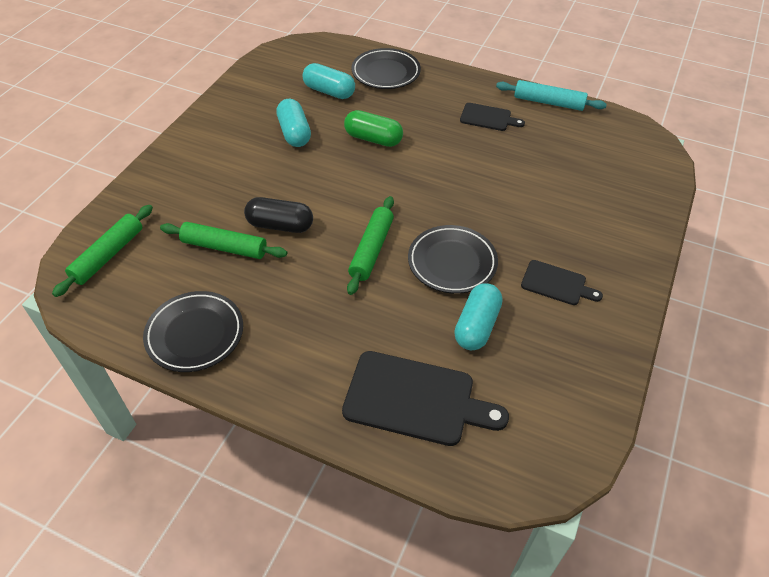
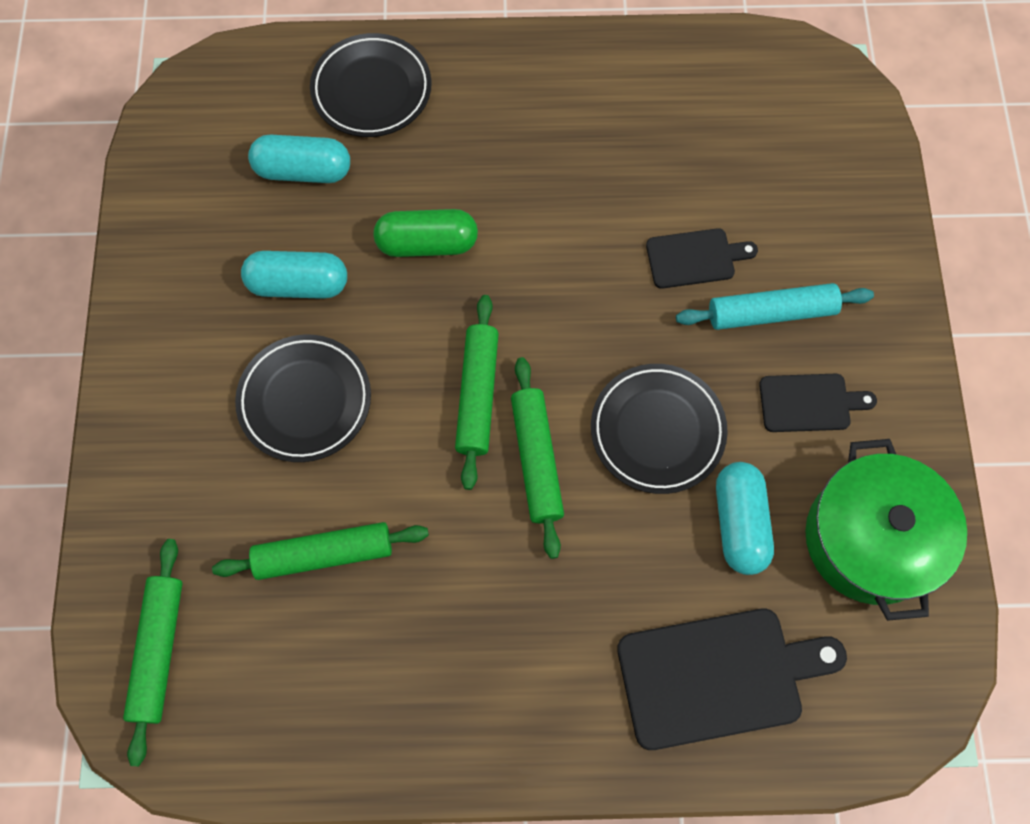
camera: 25 degrees left, 20 degrees up
black plate [143,291,243,372] -> black plate moved to [235,334,371,462]
black capsule [244,197,313,233] -> none
turquoise capsule [276,99,311,147] -> turquoise capsule turned 45 degrees counterclockwise [241,251,347,299]
black cutting board [460,103,525,131] -> black cutting board moved to [646,228,758,289]
turquoise rolling pin [496,80,607,111] -> turquoise rolling pin moved to [676,283,874,330]
none -> green rolling pin [455,295,499,490]
none -> green pot [805,439,967,621]

